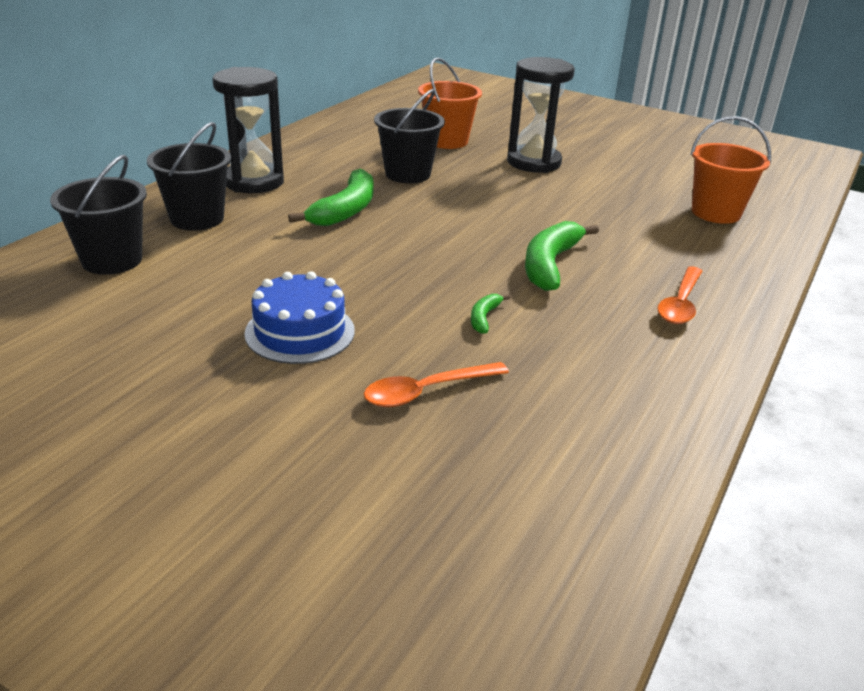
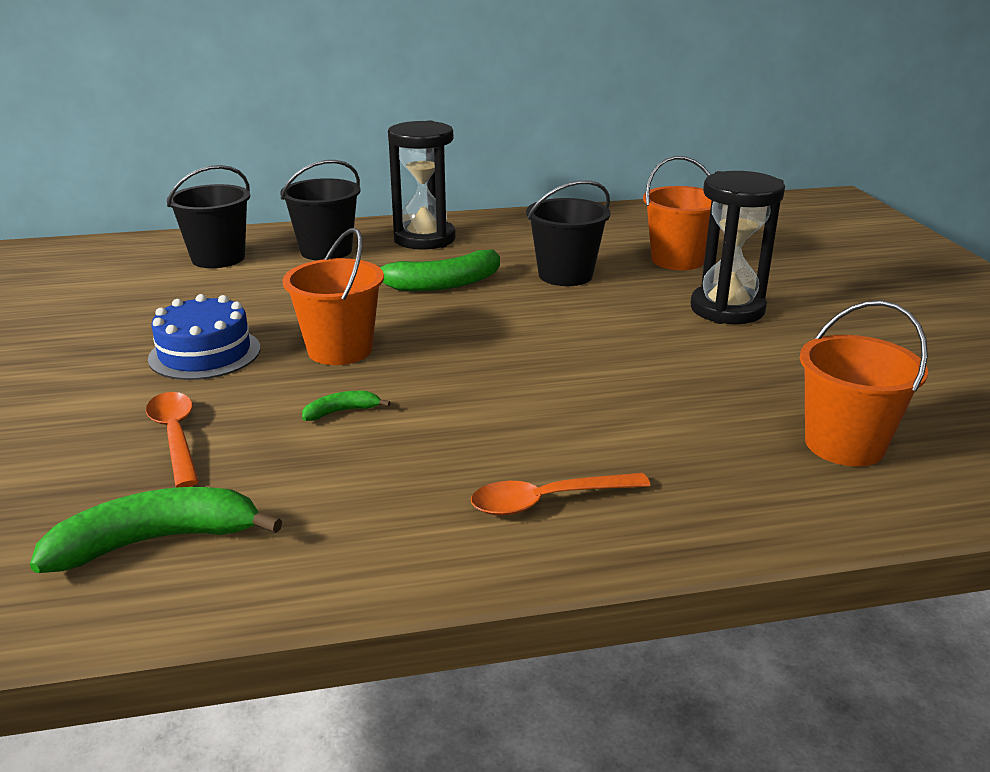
camera: 50 degrees right, 5 degrees down
orange spoon [364,362,509,407] -> orange spoon turned 45 degrees clockwise [146,392,199,488]
green banana [525,221,599,291] -> green banana moved to [30,487,282,573]
none -> orange bucket [282,228,384,365]

